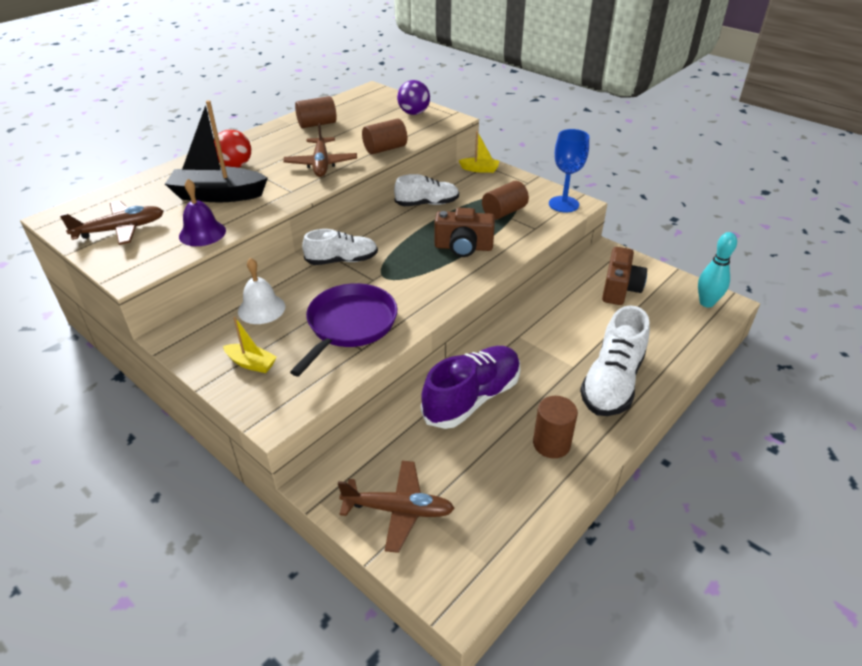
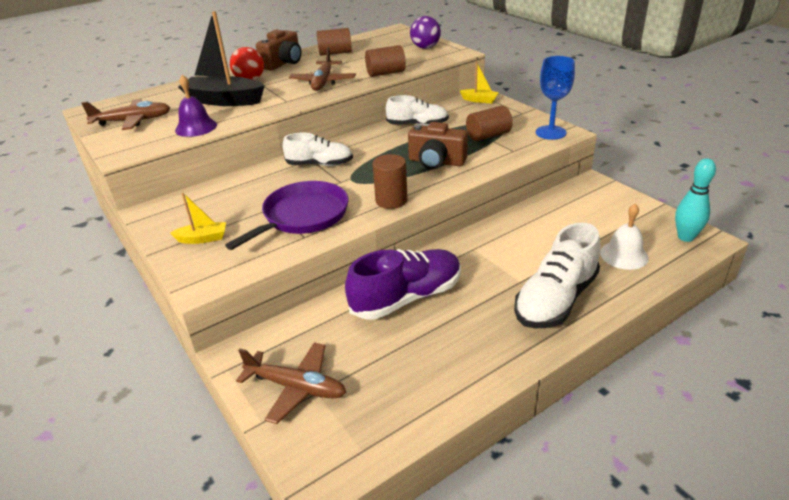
camera: 15 degrees right, 5 degrees down
yellow boat [223,317,277,373] -> yellow boat turned 45 degrees counterclockwise [170,193,226,244]
white bell [238,258,285,324] -> white bell moved to [600,204,649,270]
brown cylinder [533,396,578,458] -> brown cylinder moved to [372,154,408,209]
brown camera [602,247,647,305] -> brown camera moved to [256,30,301,71]

